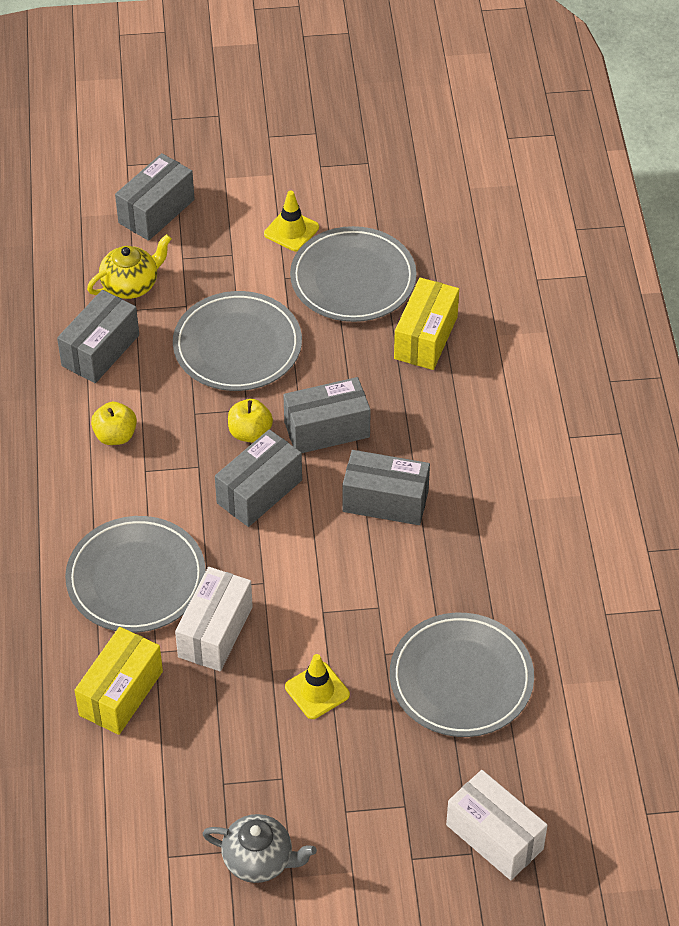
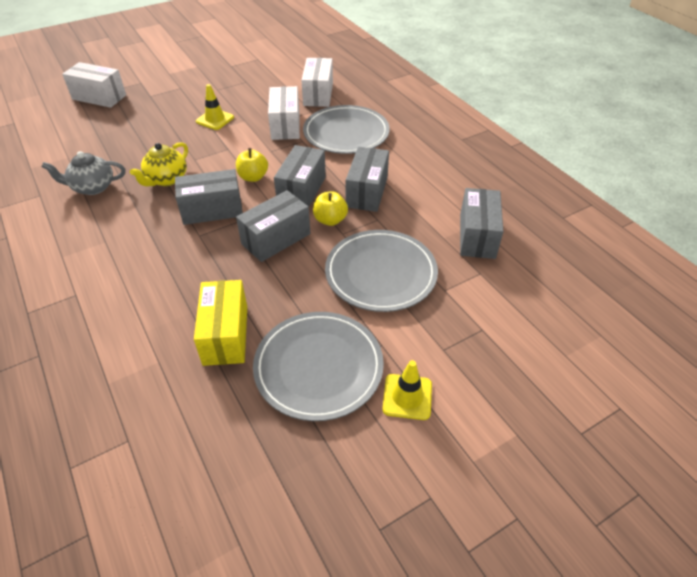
camera: 155 degrees right, 5 degrees down
yellow box [75,627,163,735] -> white box [301,58,333,107]
yellow teapot [87,234,172,299] -> yellow teapot moved to [130,142,188,186]
yellow apple [91,402,137,445] -> yellow apple moved to [236,148,268,182]
grey box [115,153,195,241] -> grey box moved to [346,147,389,212]
grey teapot [202,814,317,883] -> grey teapot moved to [42,151,125,195]
grey plate [390,613,534,737] -> none

